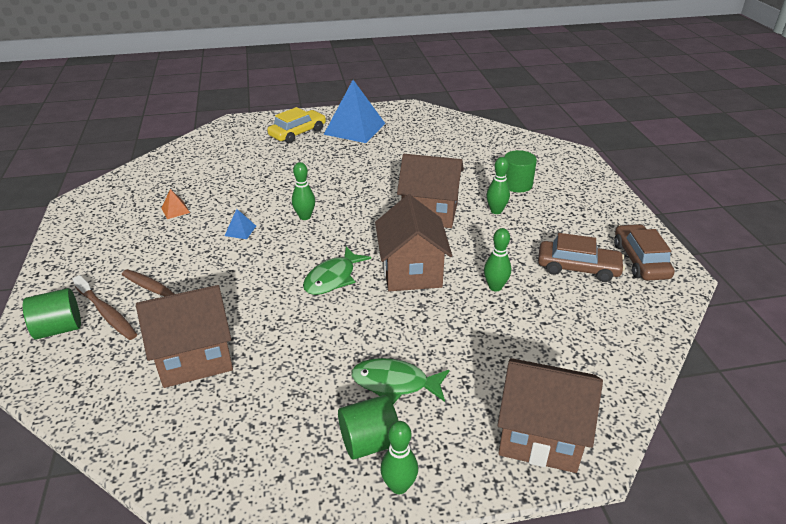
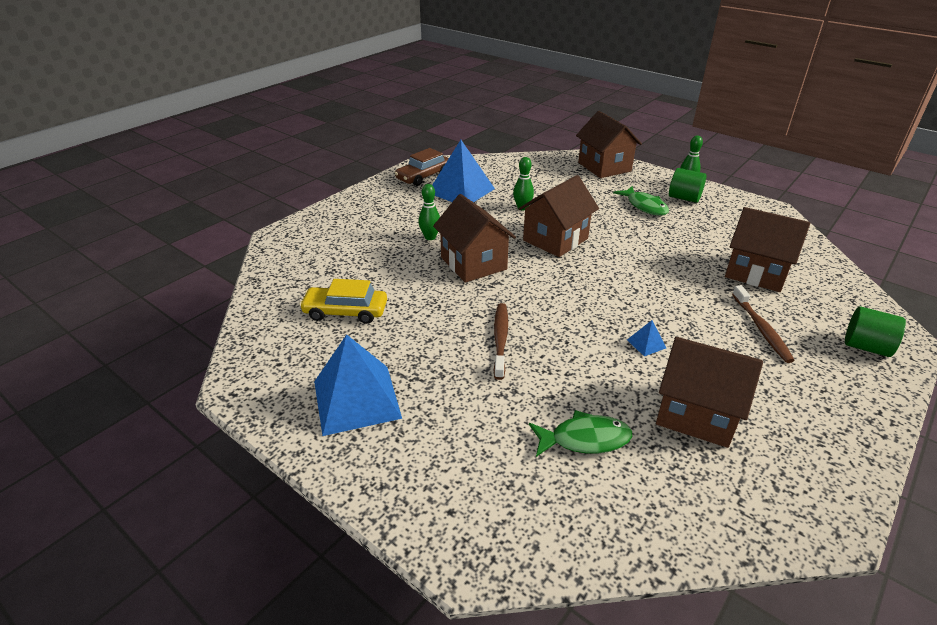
camera: 130 degrees left, 0 degrees up
brown toothbrush [73,275,137,340] -> brown toothbrush moved to [494,303,508,380]
orange pyramid [161,189,190,219] -> brown house [656,337,763,448]
yellow car [267,107,326,143] -> yellow car moved to [299,279,387,324]
green bowling pin [292,162,315,220] -> none
green fish [303,247,371,295] -> green fish moved to [529,410,632,457]
green cylinder [504,150,537,192] -> none
brown car [538,233,625,282] -> blue pyramid [432,140,495,202]

